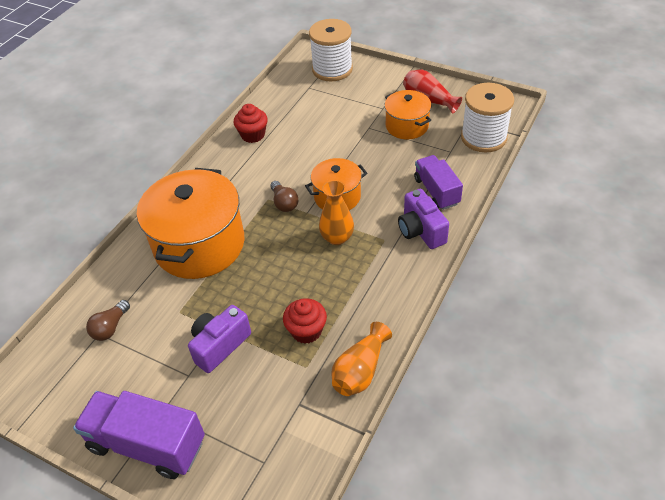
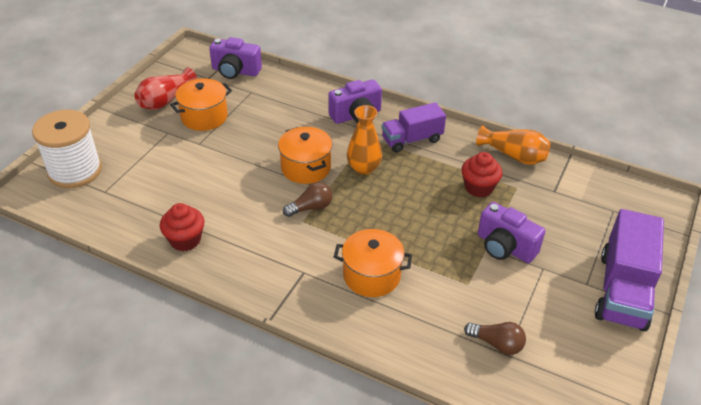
camera: 95 degrees left, 5 degrees down
orange pot [137,168,244,279] -> orange pot [334,229,412,297], size x0.54
purple truck [414,155,463,210] -> purple truck moved to [382,102,446,153]
white spool [461,83,514,153] -> purple camera [209,37,262,79]

